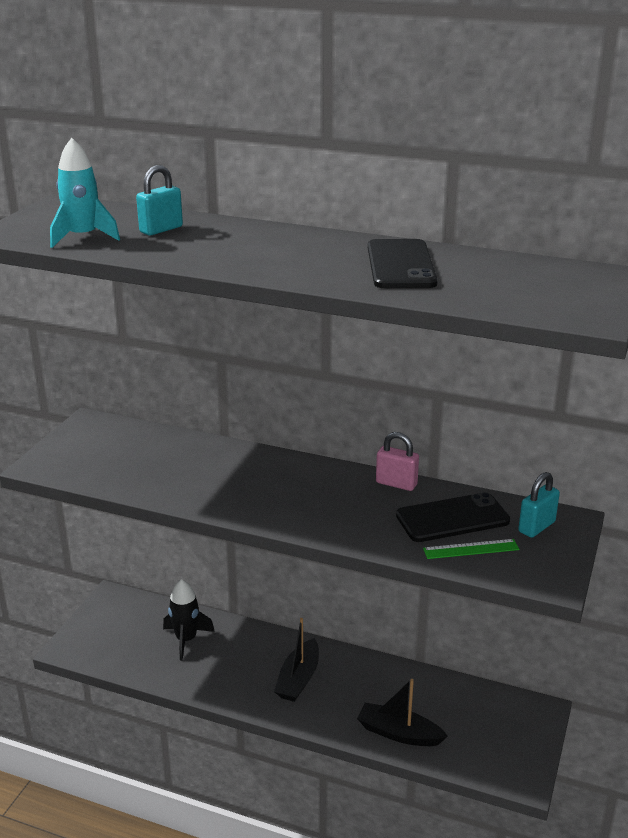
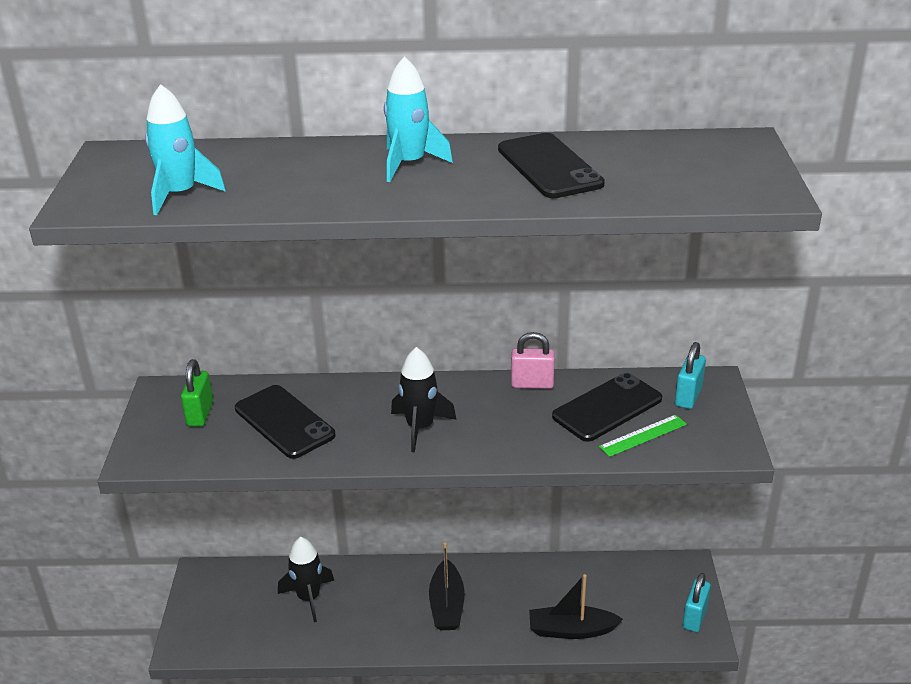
camera: 20 degrees left, 5 degrees up
turquoise padlock [136,165,183,235] -> turquoise padlock moved to [683,573,711,632]
none -> green padlock [181,359,213,427]
none -> black phone [235,385,335,459]
none -> turquoise rocket [384,56,453,182]
none -> black rocket [391,347,457,453]

